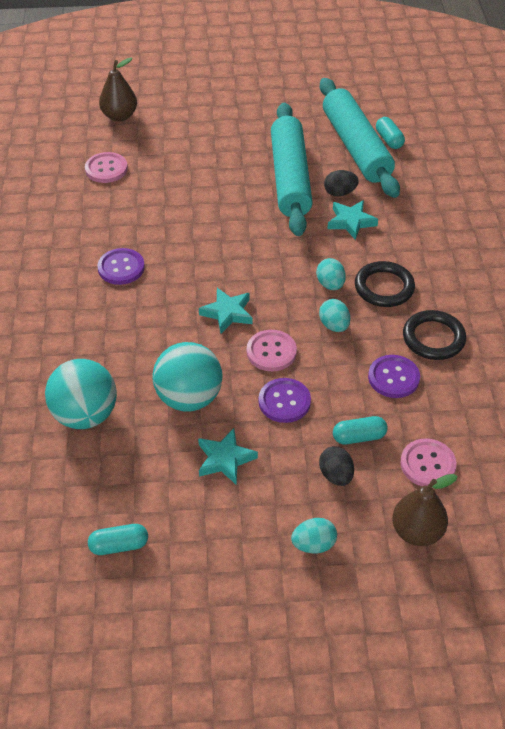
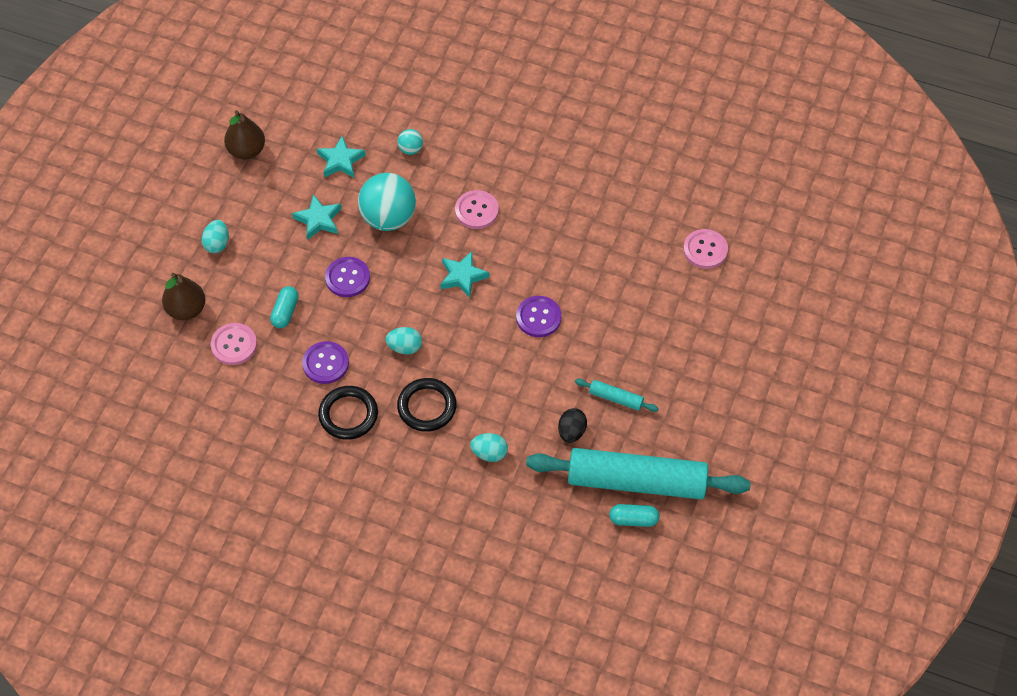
camera: 115 degrees right, 10 degrees up
turquoise ball [45,359,117,429] -> turquoise ball [397,129,423,155], size x0.46
turquoise capsule [88,524,148,555] -> none
purple button [98,248,145,285] -> purple button moved to [516,296,562,337]
brown pear [99,57,137,122] -> brown pear moved to [224,110,265,160]
pink button [247,330,297,371] -> pink button moved to [455,190,499,229]
turquoise rolling pin [271,103,313,236] -> turquoise rolling pin [575,379,659,412], size x0.41
turquoise egg [316,258,346,290] -> turquoise egg moved to [470,433,508,462]
black egg [319,446,354,486] -> none
turquoise star [327,200,378,240] -> turquoise star moved to [317,136,366,178]

